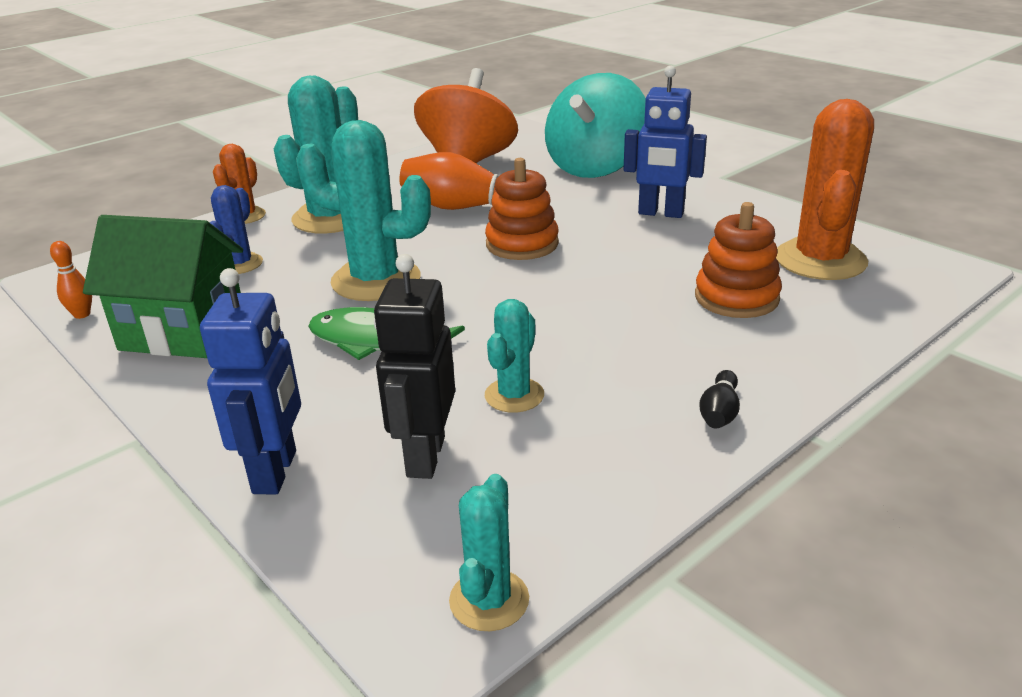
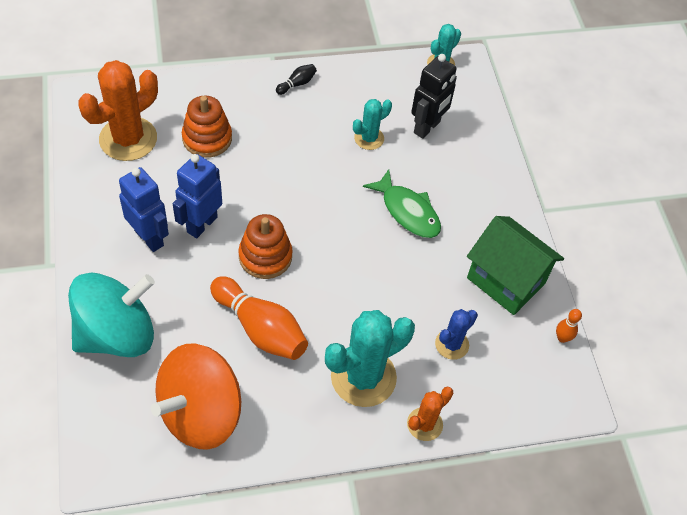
camera: 155 degrees left, 25 degrees up
blue robot [200,268,301,494] -> blue robot moved to [173,154,222,238]
turquoise cactus [296,120,431,301] -> none

